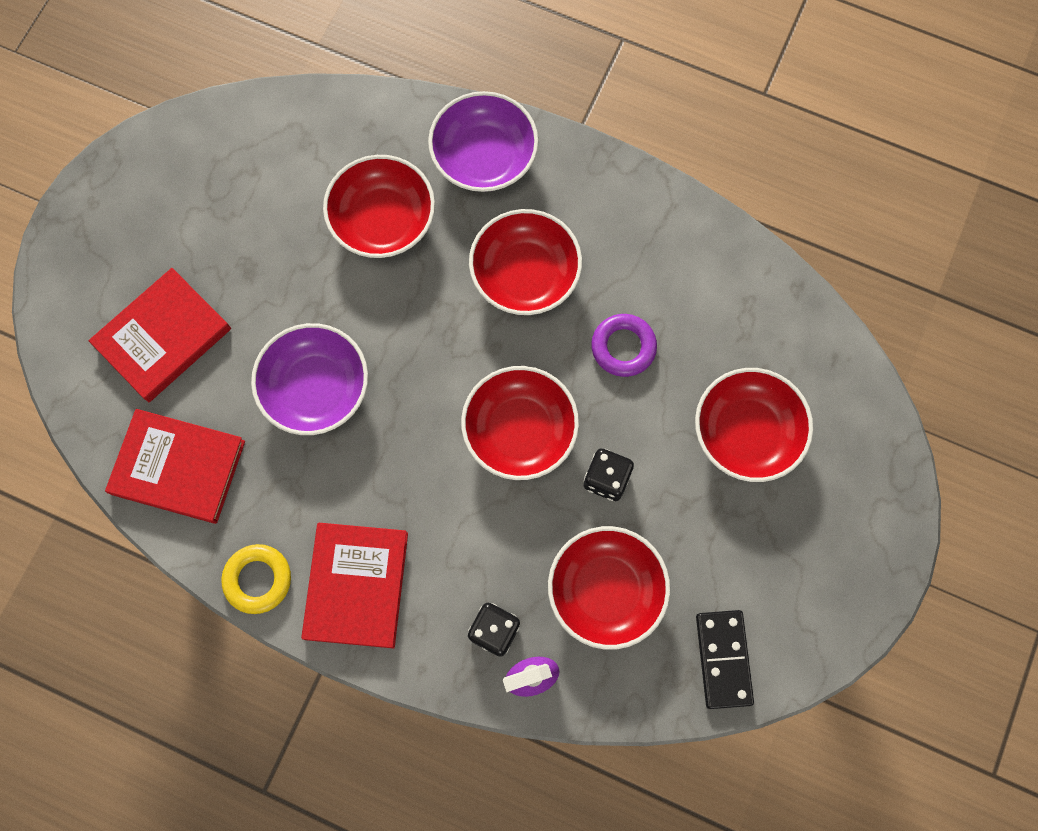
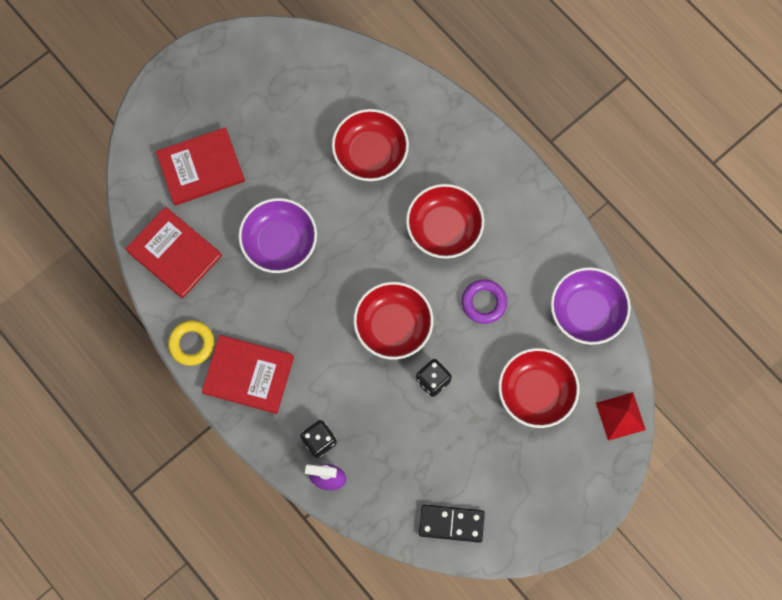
camera: 25 degrees right, 0 degrees up
red book [301,523,408,648] -> red book turned 75 degrees clockwise [202,335,294,414]
purple bowl [428,91,539,192] -> purple bowl moved to [551,267,631,345]
red bowl [548,526,670,650] -> none
black domino [696,610,754,709] -> black domino turned 75 degrees clockwise [419,504,485,543]
none -> red pyramid [596,392,646,441]

